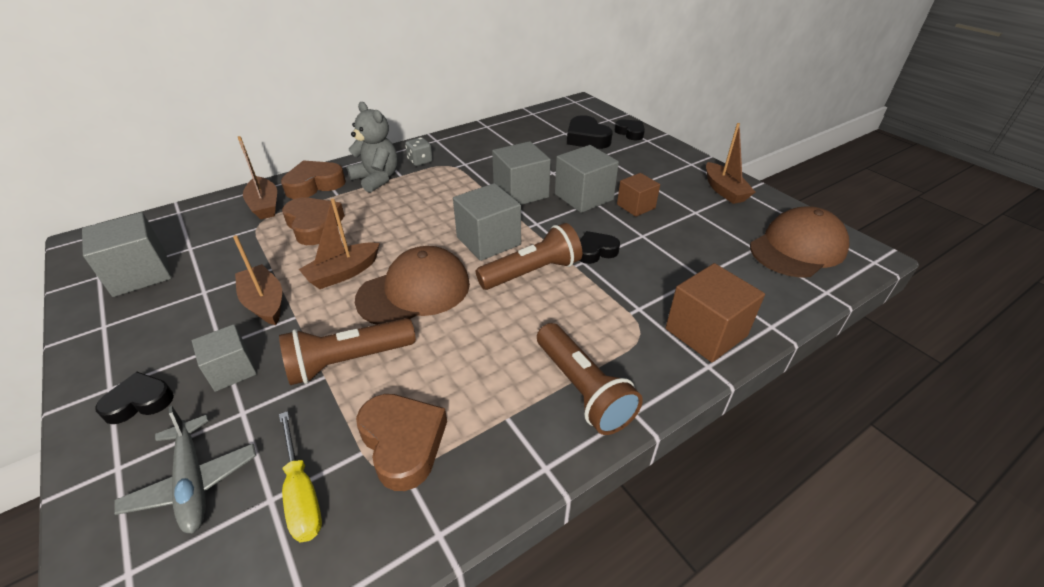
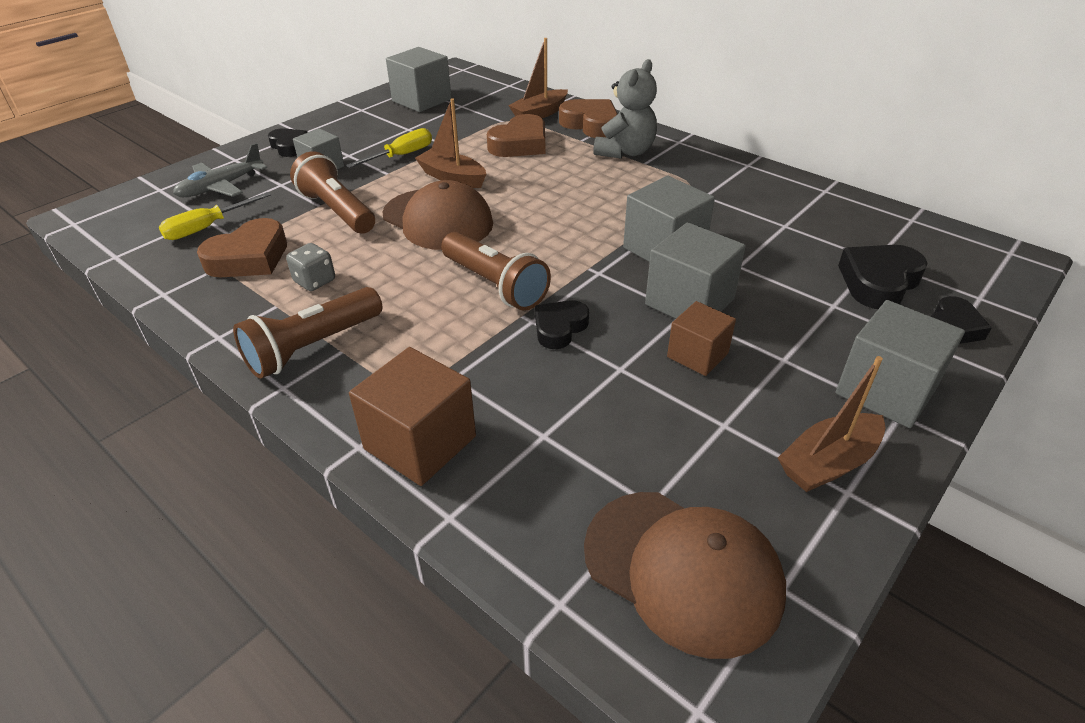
camera: 75 degrees right, 0 degrees up
brown boat [233,235,282,325] -> yellow screwdriver [346,128,432,168]
grey dice [405,137,433,166] -> grey dice moved to [286,243,335,291]
grey cube [453,183,521,261] -> grey cube moved to [836,300,965,428]
black heart [580,231,620,264] -> black heart turned 105 degrees counterclockwise [535,300,589,349]

